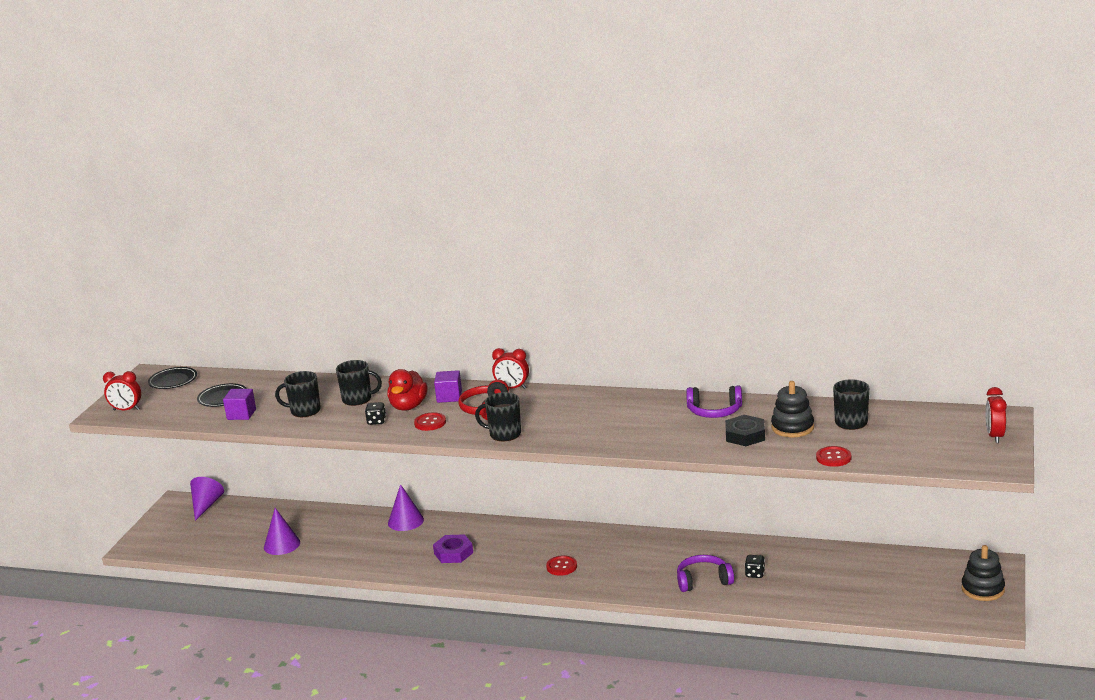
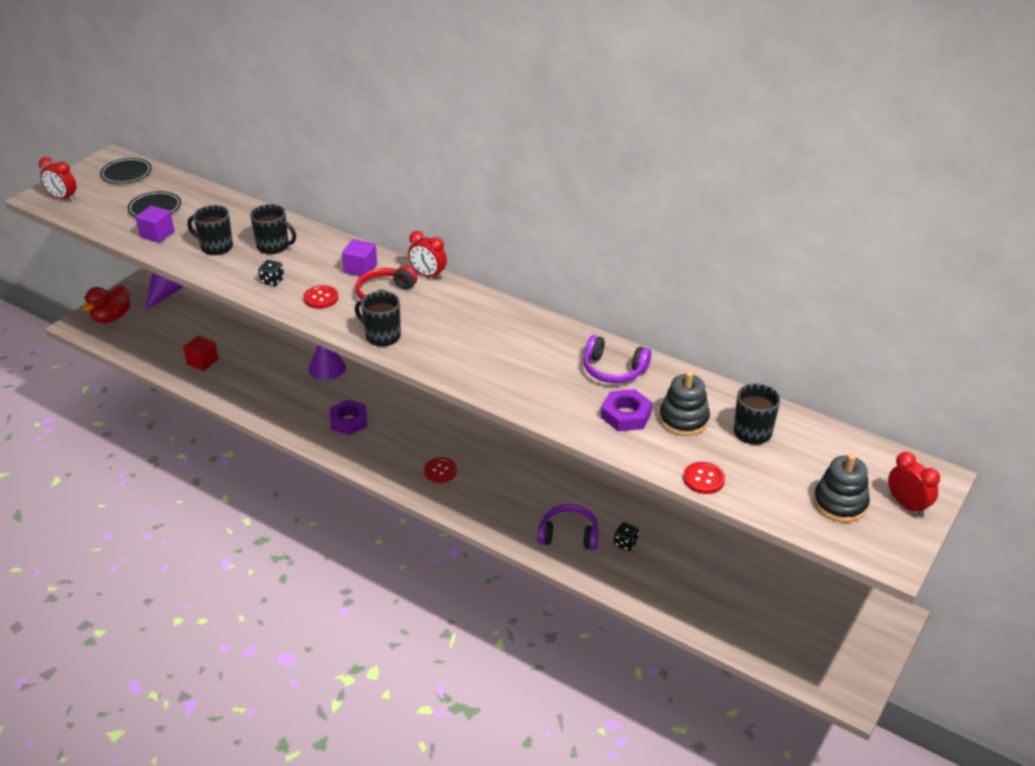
camera: 15 degrees right, 15 degrees up
purple cone [264,508,300,555] -> red cube [183,336,218,371]
red duck [387,369,428,411] -> red duck moved to [82,285,130,323]
black nut [725,415,765,446] -> purple nut [601,389,652,431]
black stacking toy [962,545,1005,601] -> black stacking toy moved to [813,454,870,523]
red clock [985,387,1007,443] -> red clock turned 120 degrees clockwise [888,452,940,517]

